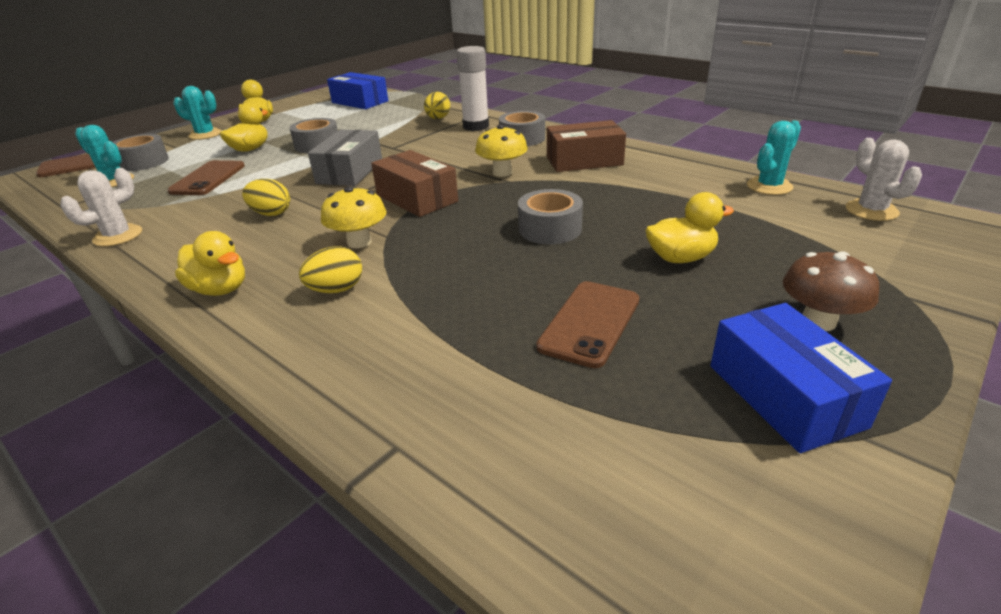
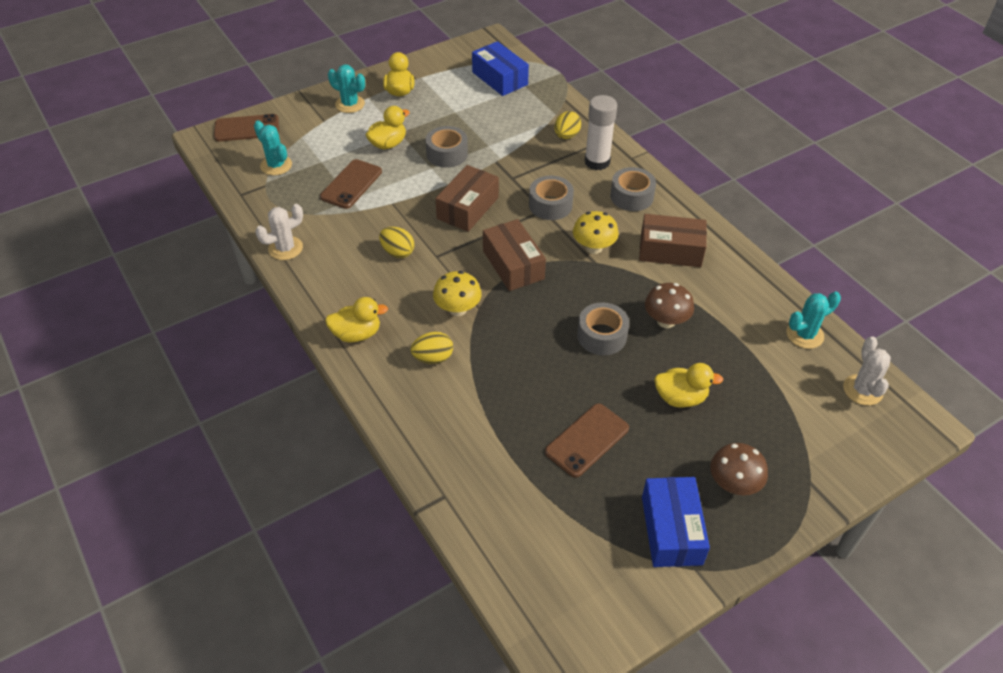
camera: 15 degrees right, 15 degrees up
grey tape [113,134,169,171] -> grey tape moved to [529,176,574,220]
yellow duck [175,231,245,296] -> yellow duck turned 60 degrees counterclockwise [325,297,388,342]
grey box [308,130,382,186] -> brown box [435,165,499,232]
none -> brown mushroom [645,283,694,328]

